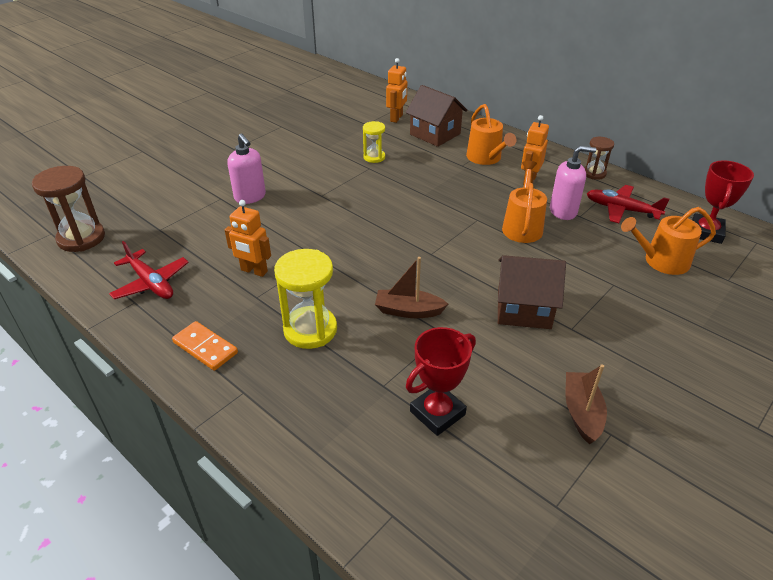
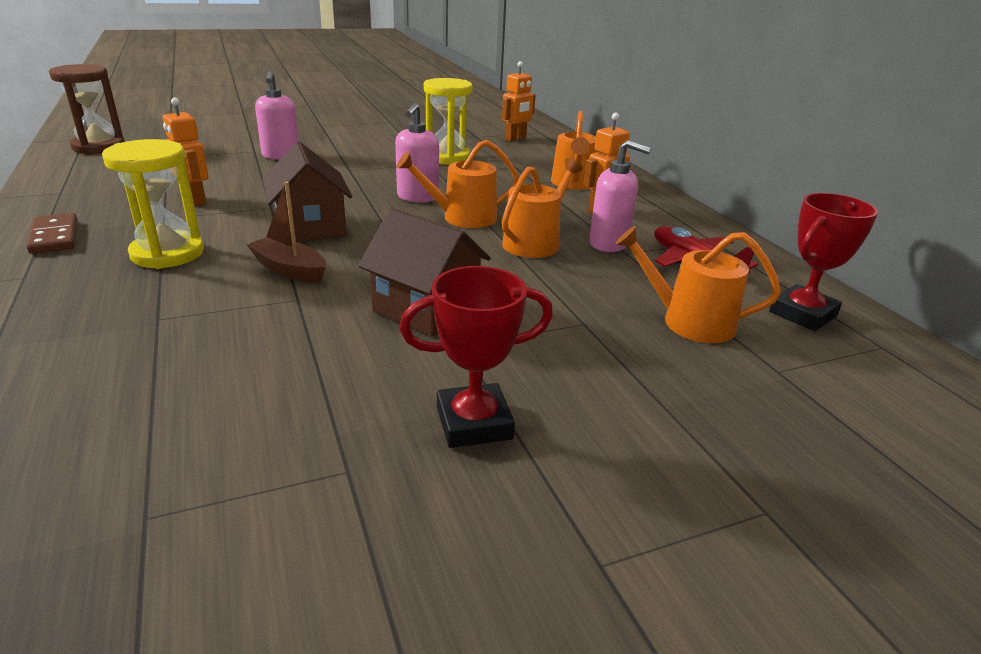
camera: 25 degrees right, 10 degrees down
red plane [109,241,189,299] -> none
orange domino [172,321,238,371] -> brown domino [27,213,78,254]
yellow hourglass [363,121,385,163] -> yellow hourglass [424,78,473,165], size x1.75
brown house [406,85,467,147] -> brown house moved to [262,141,352,242]
red trophy [406,327,476,436] -> red trophy moved to [399,266,553,448]
brown boat [566,364,607,444] -> none
brown hourglass [584,137,614,180] -> none
none -> pink soap dispenser [395,103,439,202]
none -> orange watering can [396,140,519,228]

